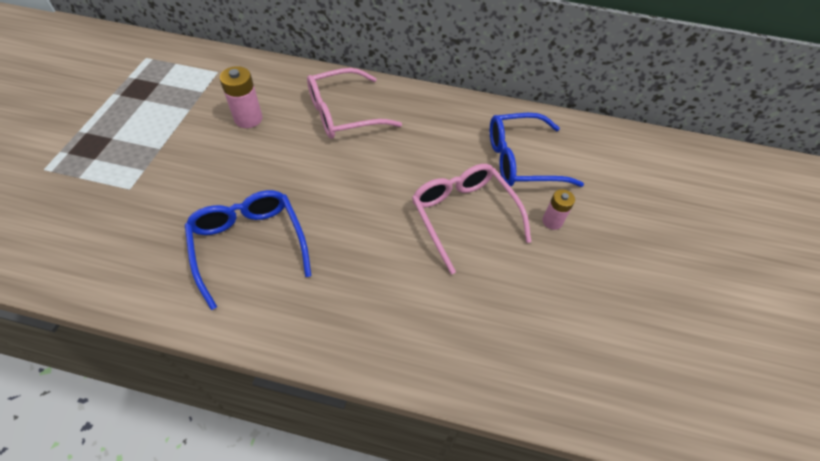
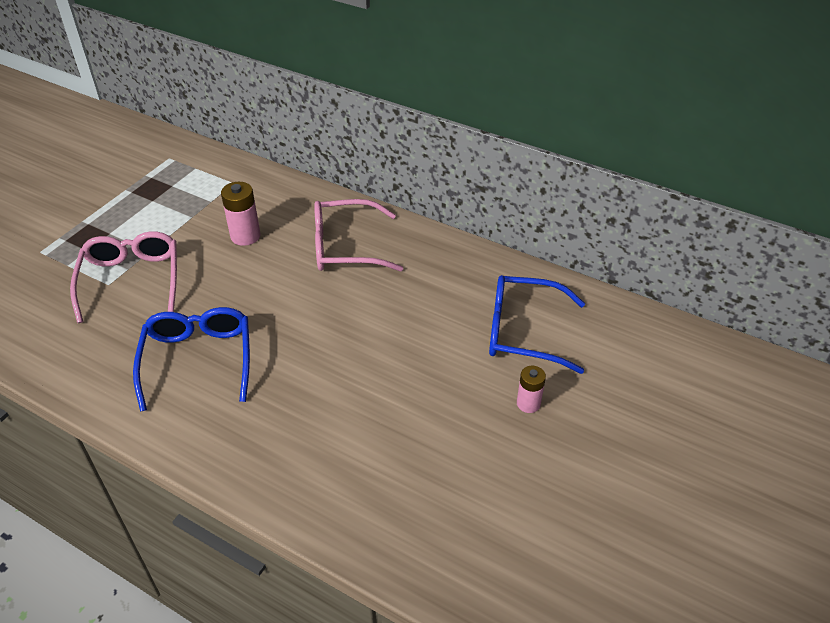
camera: 20 degrees right, 10 degrees down
pink glasses [412,164,531,274] -> pink glasses moved to [70,231,177,323]

